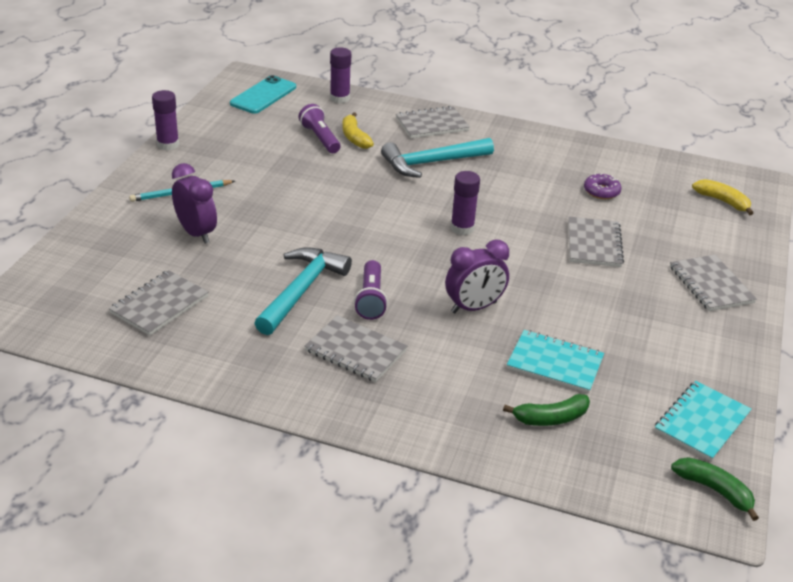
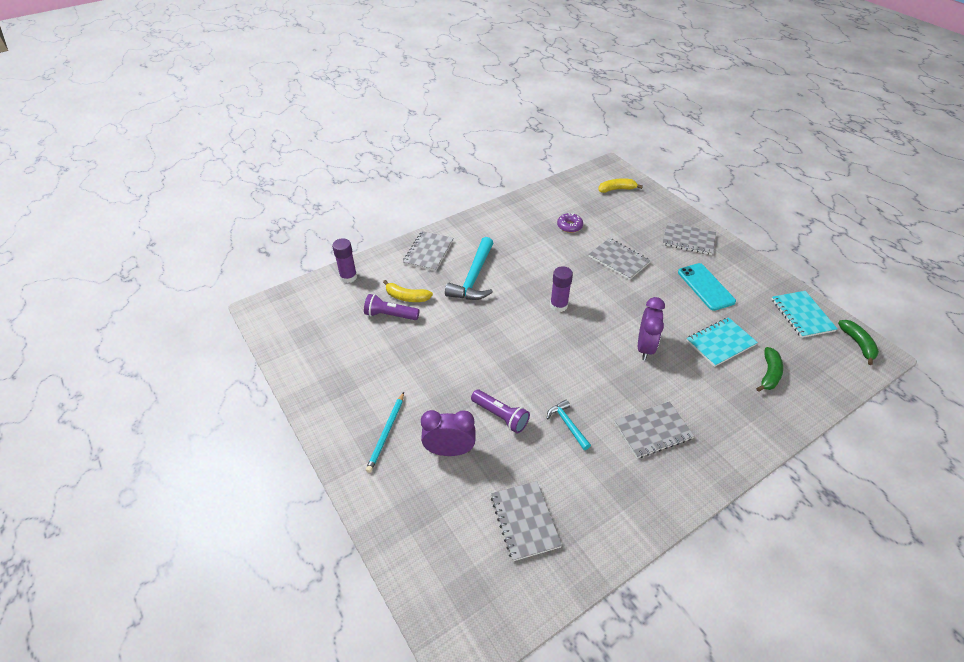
camera: 50 degrees left, 10 degrees up
purple glue stick [152,90,179,150] -> none
turquoise phone [230,75,296,114] -> turquoise phone moved to [678,263,736,311]
turquoise hammer [254,247,352,335] -> turquoise hammer [547,400,591,450], size x0.53
purple flashlight [354,260,388,320] -> purple flashlight moved to [471,390,530,434]
green banana [671,457,759,521] -> green banana turned 90 degrees clockwise [838,320,879,365]

